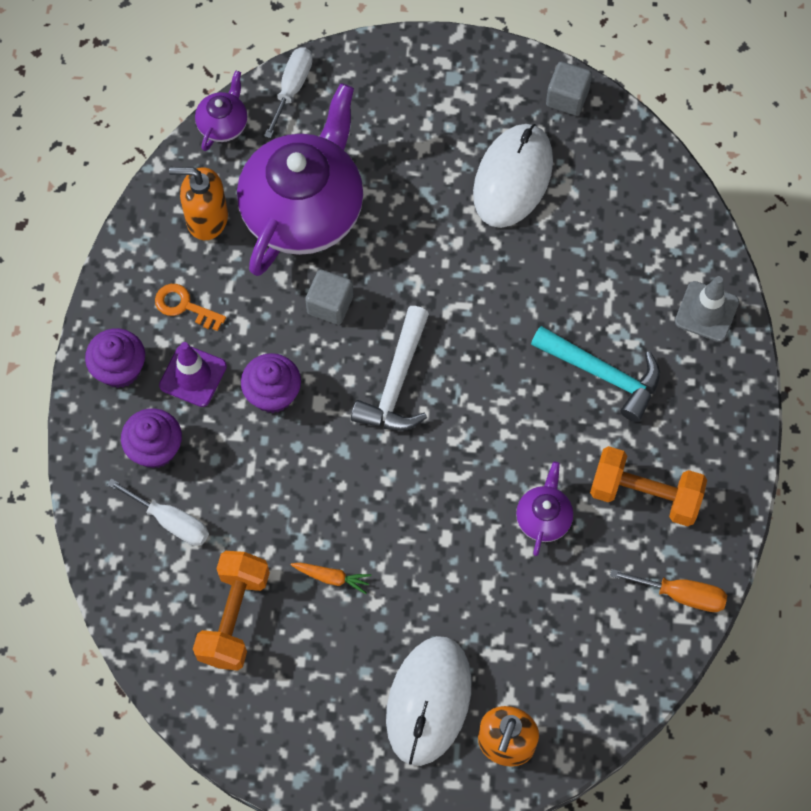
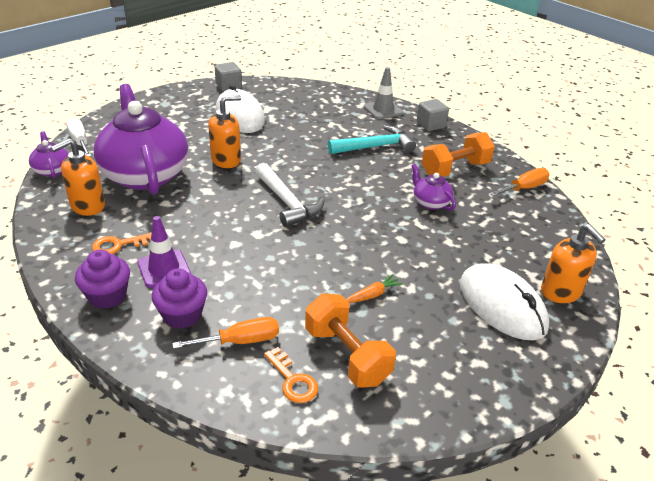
camera: 50 degrees left, 30 degrees down
white screwdriver [107,478,209,546] -> orange screwdriver [172,317,279,349]
purple cupcake [241,353,301,413] -> none
grey cube [305,270,353,325] -> grey cube moved to [417,99,449,131]
none -> orange soap dispenser [208,95,241,168]
none -> orange key [264,347,318,403]

